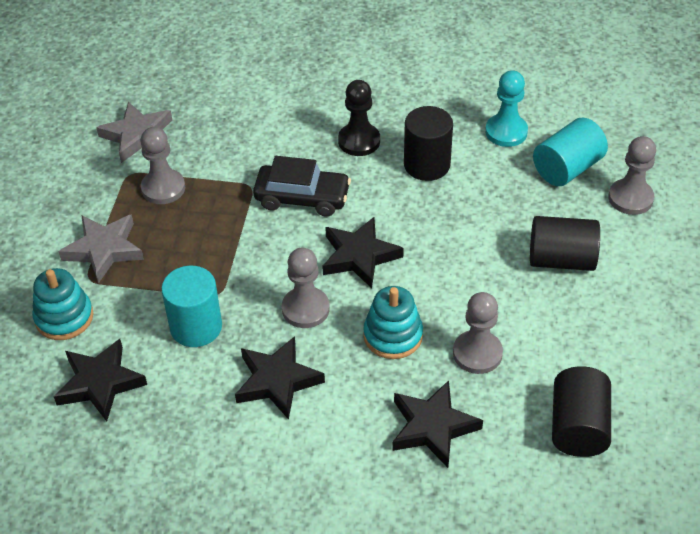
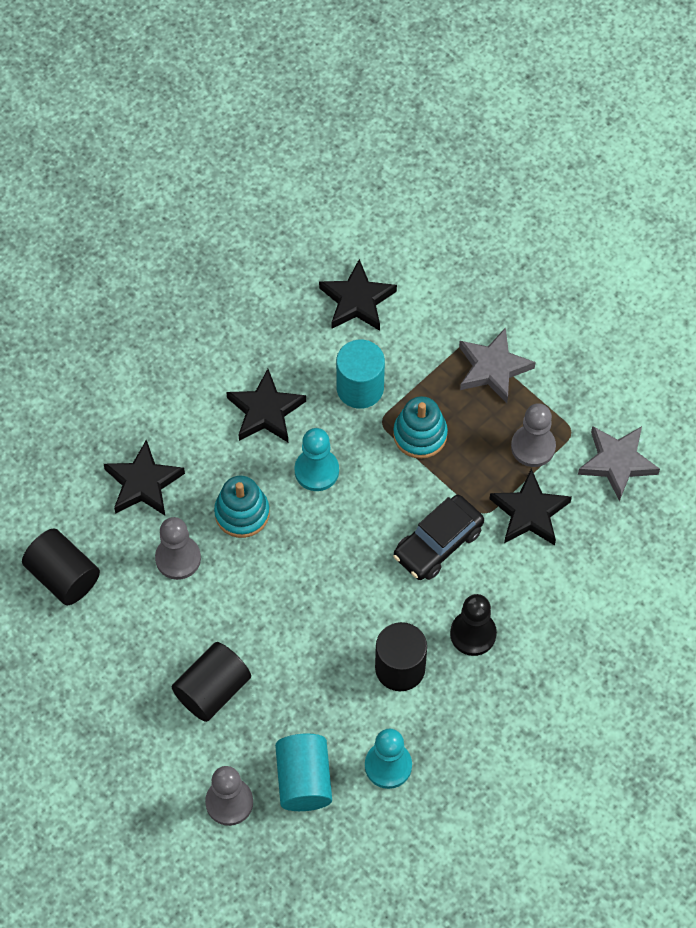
camera: 125 degrees right, 15 degrees up
turquoise stacking toy [32,268,93,340] -> turquoise stacking toy moved to [393,396,448,459]
grey pawn [282,248,330,328] -> turquoise pawn [294,428,339,491]
black star [322,217,404,288] -> black star moved to [490,469,572,545]

